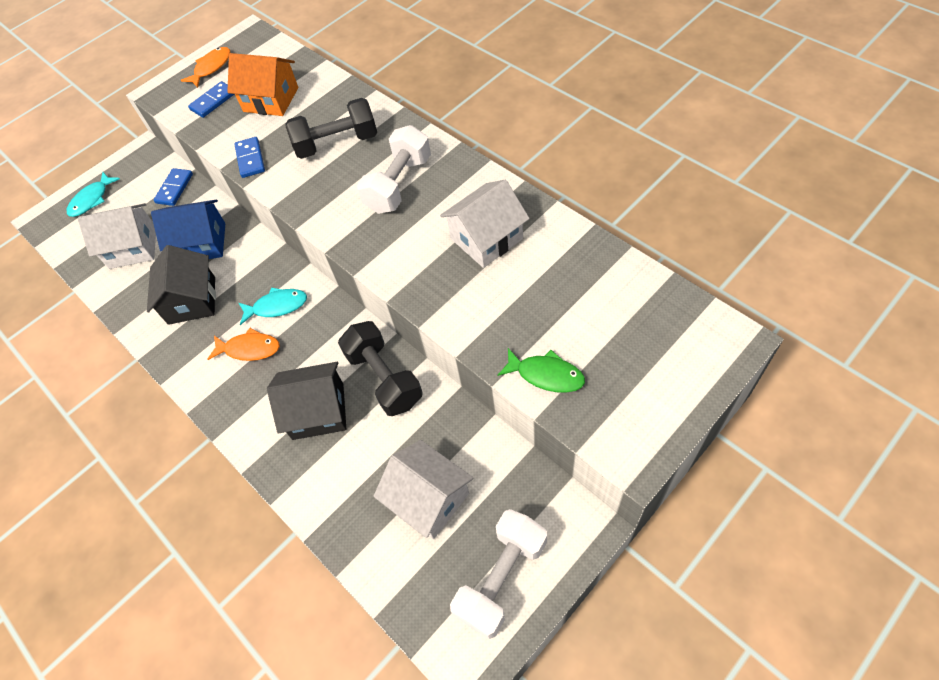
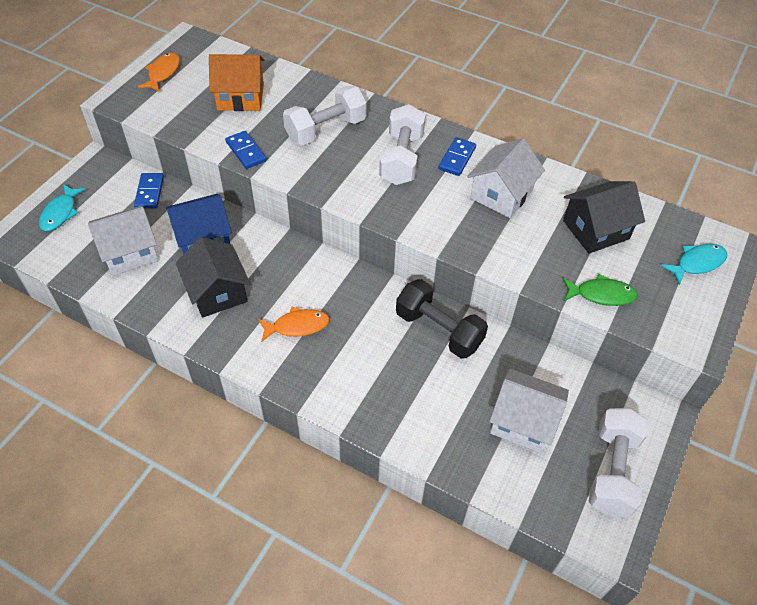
camera: 25 degrees left, 5 degrees down
blue domino [188,81,234,118] -> blue domino moved to [438,137,476,176]
turquoise fish [239,288,307,325] -> turquoise fish moved to [661,244,727,285]
black house [267,362,346,440] -> black house moved to [563,181,645,253]
black dumbbell [286,98,377,159] -> white dumbbell [283,86,367,145]

